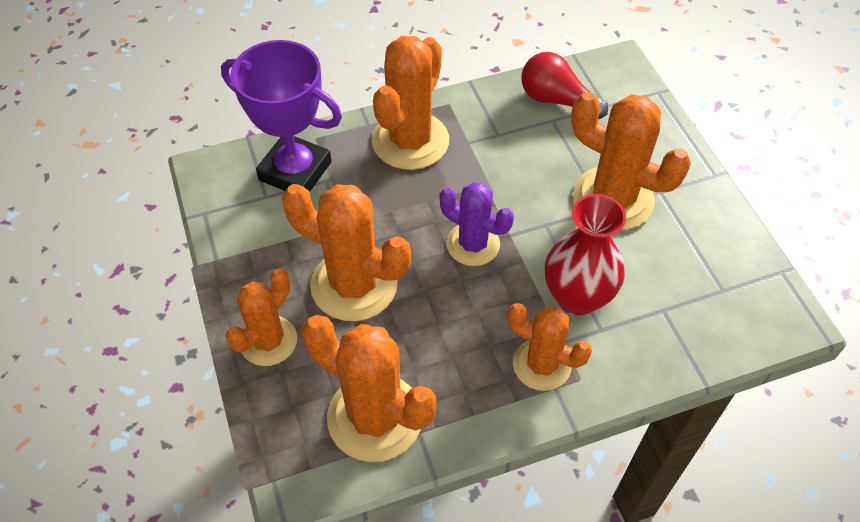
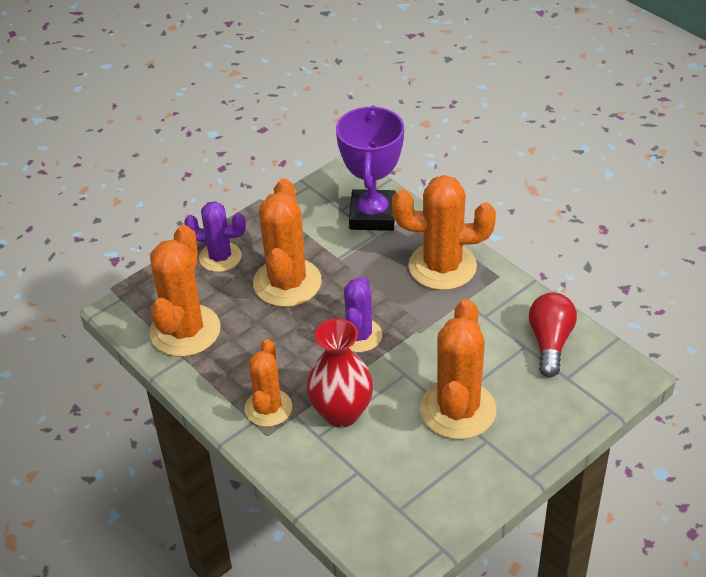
camera: 70 degrees right, 10 degrees down
orange cactus [225,269,297,366] -> purple cactus [184,201,246,272]

